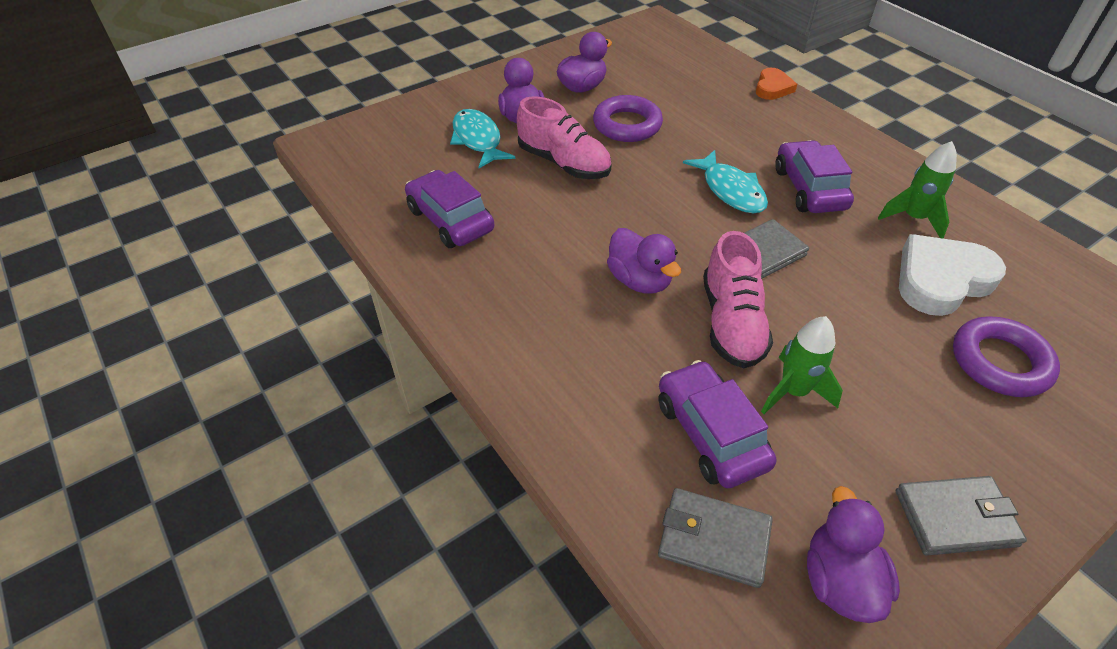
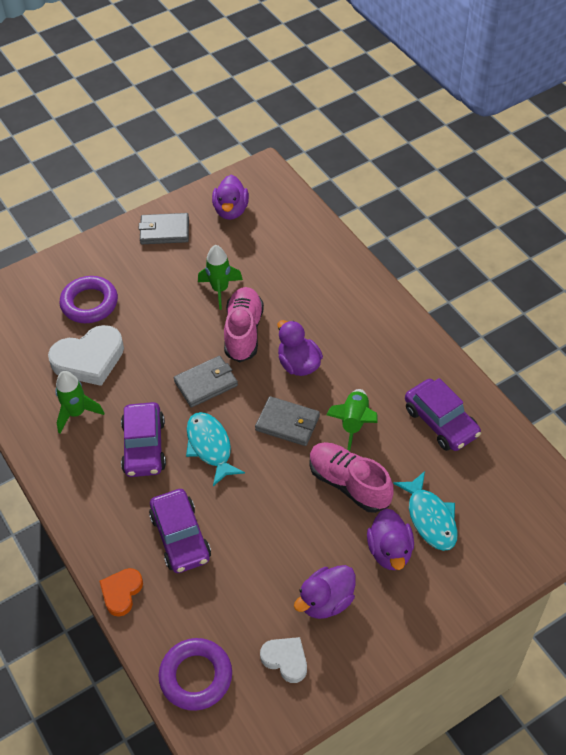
camera: 175 degrees left, 5 degrees up
purple ring [593,95,663,142] -> purple ring moved to [158,638,232,711]
purple car [658,360,776,488] -> purple car moved to [149,489,211,573]
grey wallet [658,488,773,588] -> grey wallet moved to [255,396,320,446]
none -> white heart [260,637,307,683]
none -> green rocket [326,389,378,452]

